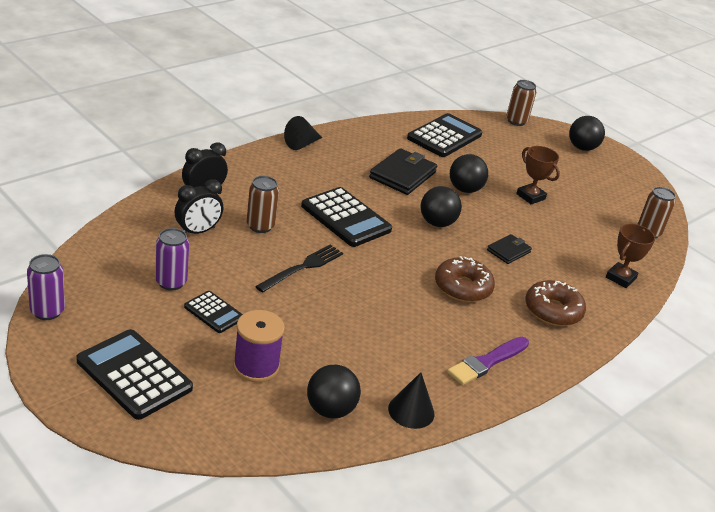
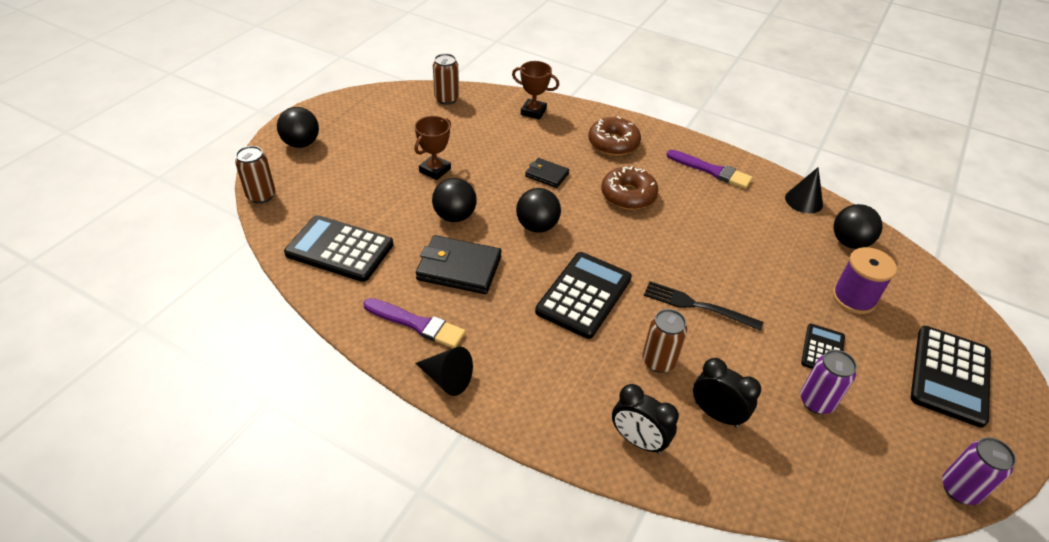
camera: 105 degrees left, 10 degrees up
none -> purple brush [363,298,465,348]

